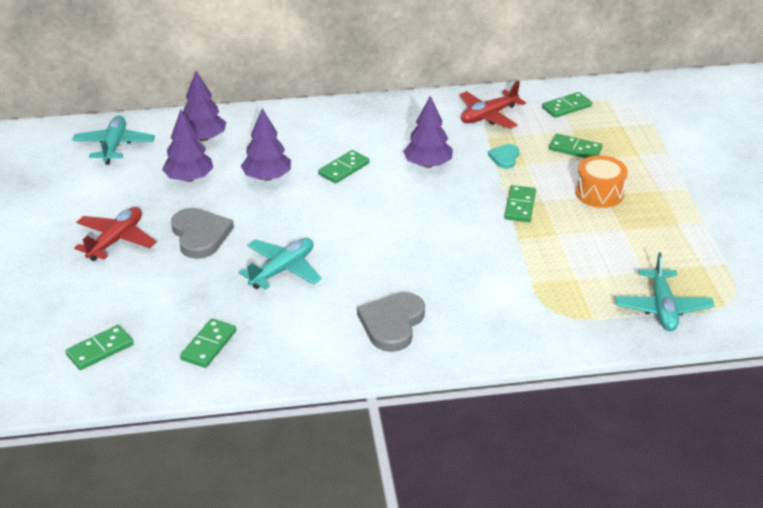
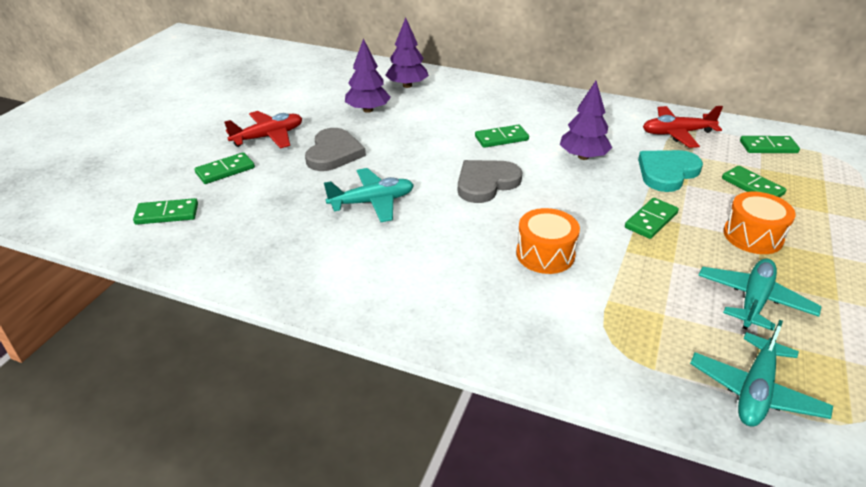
camera: 30 degrees right, 0 degrees up
turquoise plane [72,115,155,165] -> turquoise plane moved to [698,258,822,331]
green domino [180,318,236,368] -> green domino moved to [194,152,255,184]
purple tree [241,108,291,181] -> none
grey heart [357,292,425,352] -> grey heart moved to [458,160,522,203]
turquoise heart [488,144,519,169] -> turquoise heart [638,150,703,192], size x1.80
none -> orange drum [516,208,580,274]

